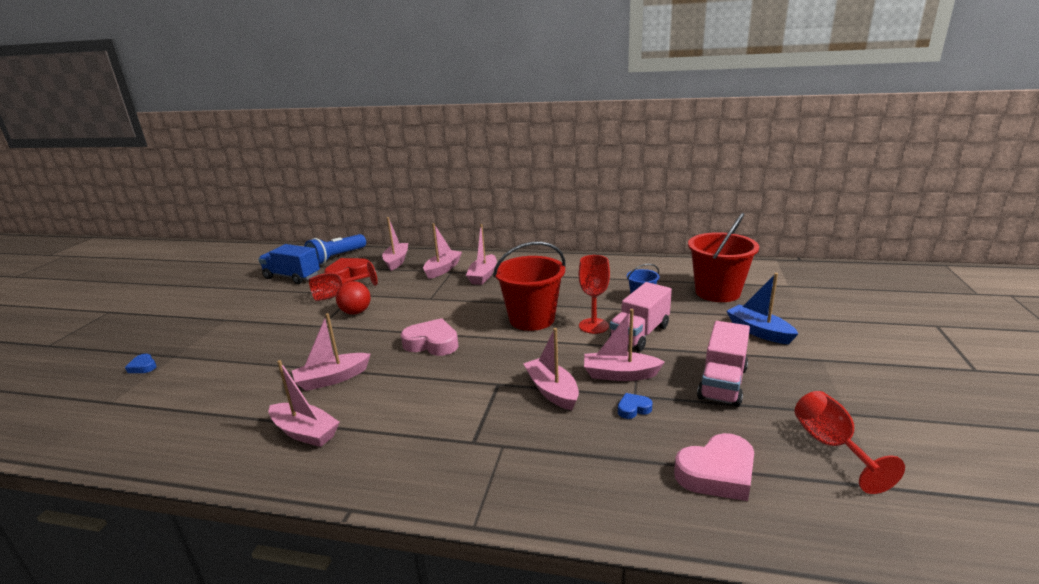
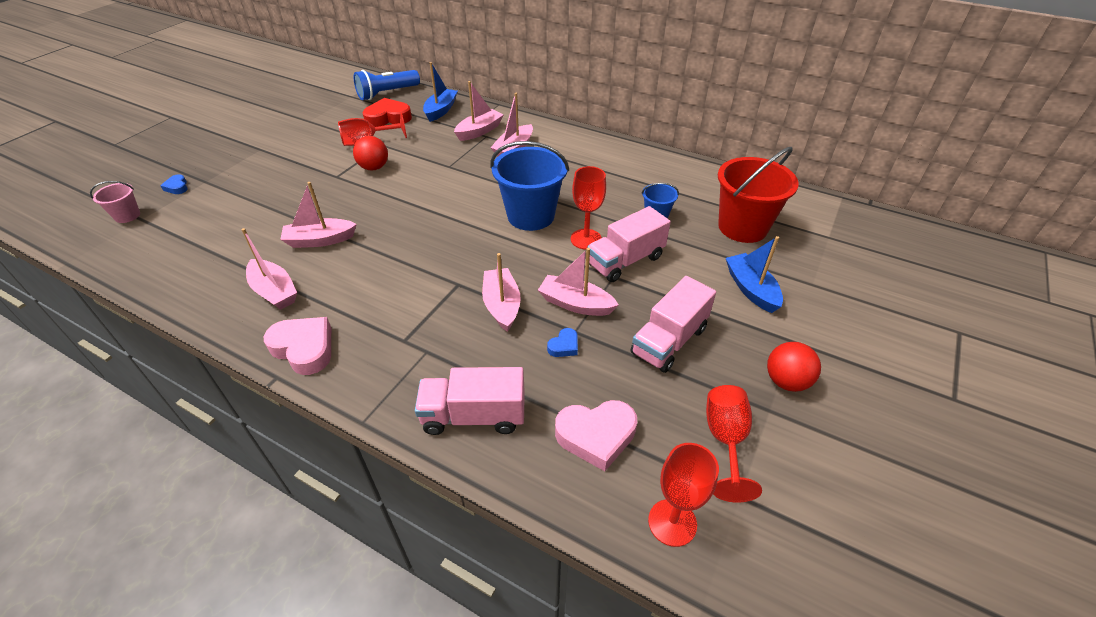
camera: 15 degrees right, 20 degrees up
blue truck [258,244,320,284] -> none
pink boat [382,217,408,271] -> blue boat [423,62,458,122]
pink heart [401,318,458,356] -> pink heart moved to [264,317,331,375]
red bucket [493,241,565,331] -> blue bucket [490,141,569,231]
blue heart [618,393,652,419] -> blue heart turned 135 degrees clockwise [547,328,578,357]
none -> pink bucket [90,181,140,223]
none -> pink truck [415,367,525,435]
none -> red goblet [648,443,719,547]
none -> red ball [767,342,821,392]

